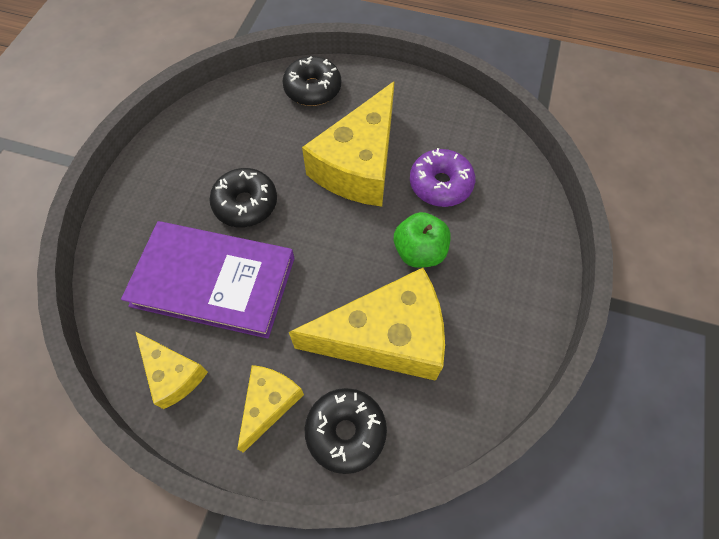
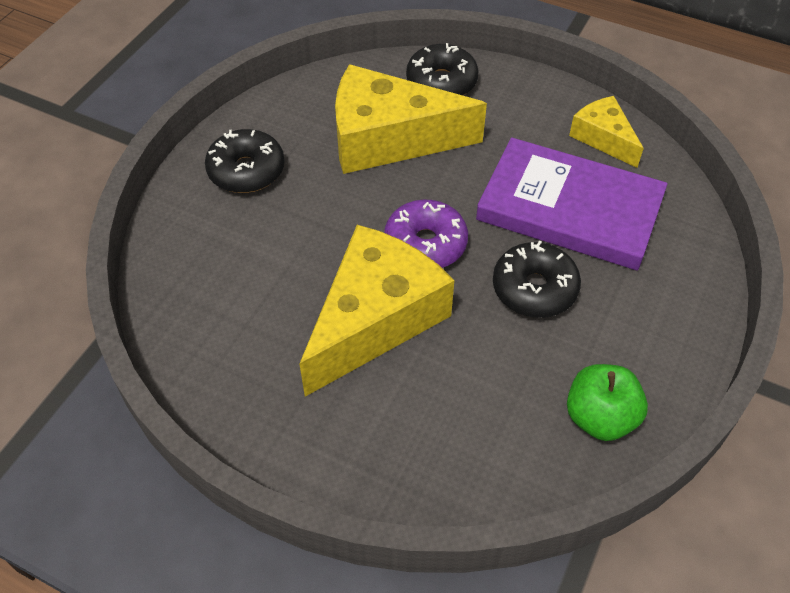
camera: 170 degrees left, 10 degrees down
yellow cheese [237,365,304,453] -> none
black donut [282,56,341,106] -> black donut moved to [205,129,284,193]
green apple [394,212,451,268] -> green apple moved to [567,364,648,441]
purple donut [410,148,475,207] -> purple donut moved to [384,200,468,268]

